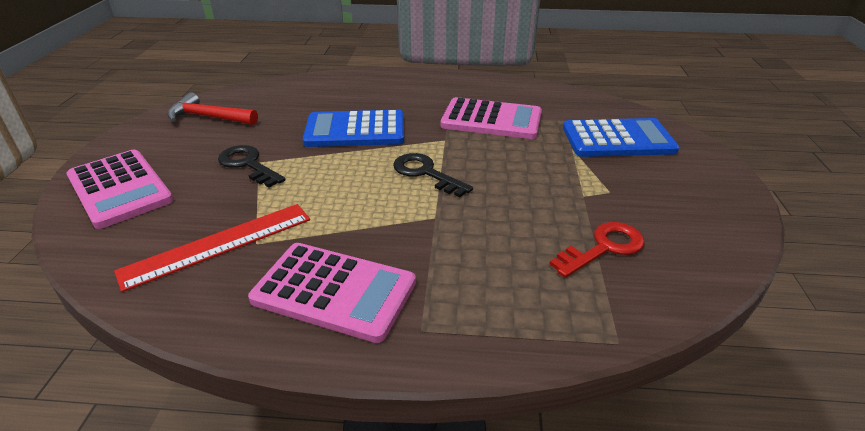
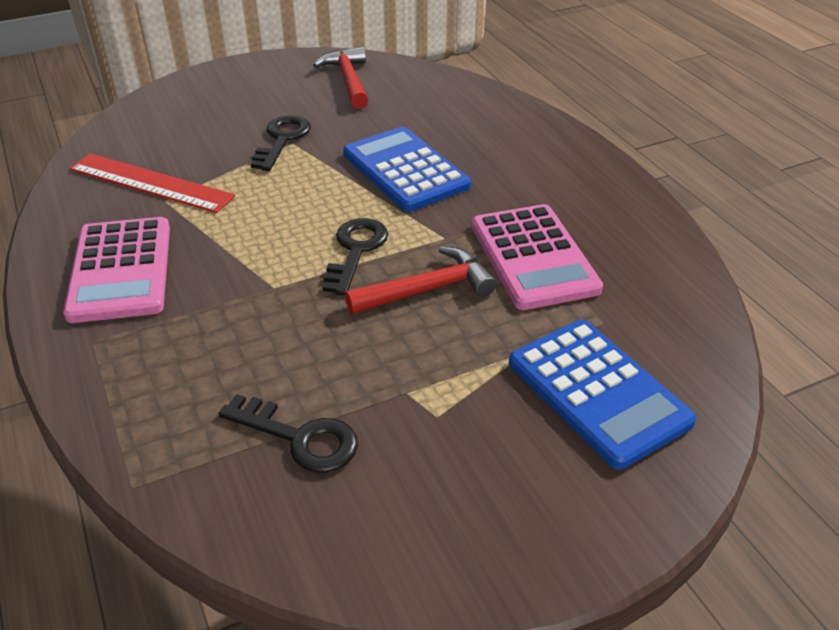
camera: 60 degrees right, 5 degrees up
pink calculator [67,150,173,229] -> none
red key [549,222,645,278] -> black key [218,394,358,473]
none -> red hammer [345,246,496,314]

